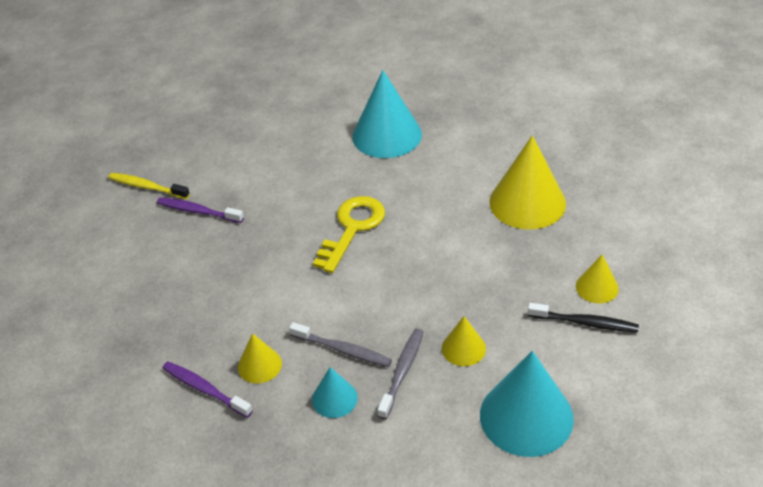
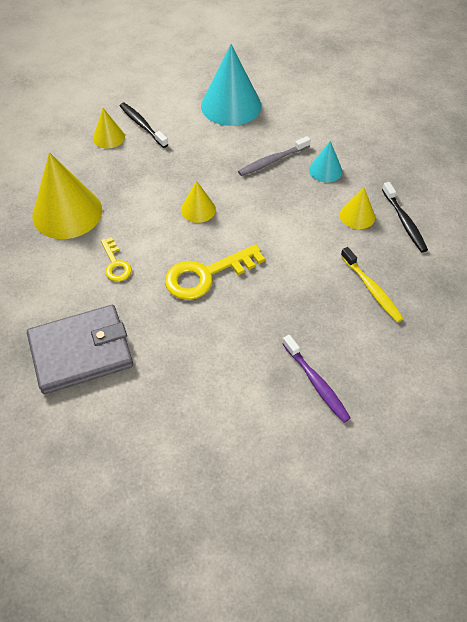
camera: 145 degrees left, 10 degrees up
yellow toothbrush [108,173,190,199] -> yellow toothbrush moved to [341,247,404,322]
purple toothbrush [163,362,253,418] -> black toothbrush [382,182,428,252]
grey toothbrush [289,322,392,367] -> none
turquoise cone [352,70,422,158] -> grey wallet [27,305,133,394]
yellow cone [442,316,486,366] -> yellow cone moved to [181,181,216,223]
none -> yellow key [101,237,132,282]

